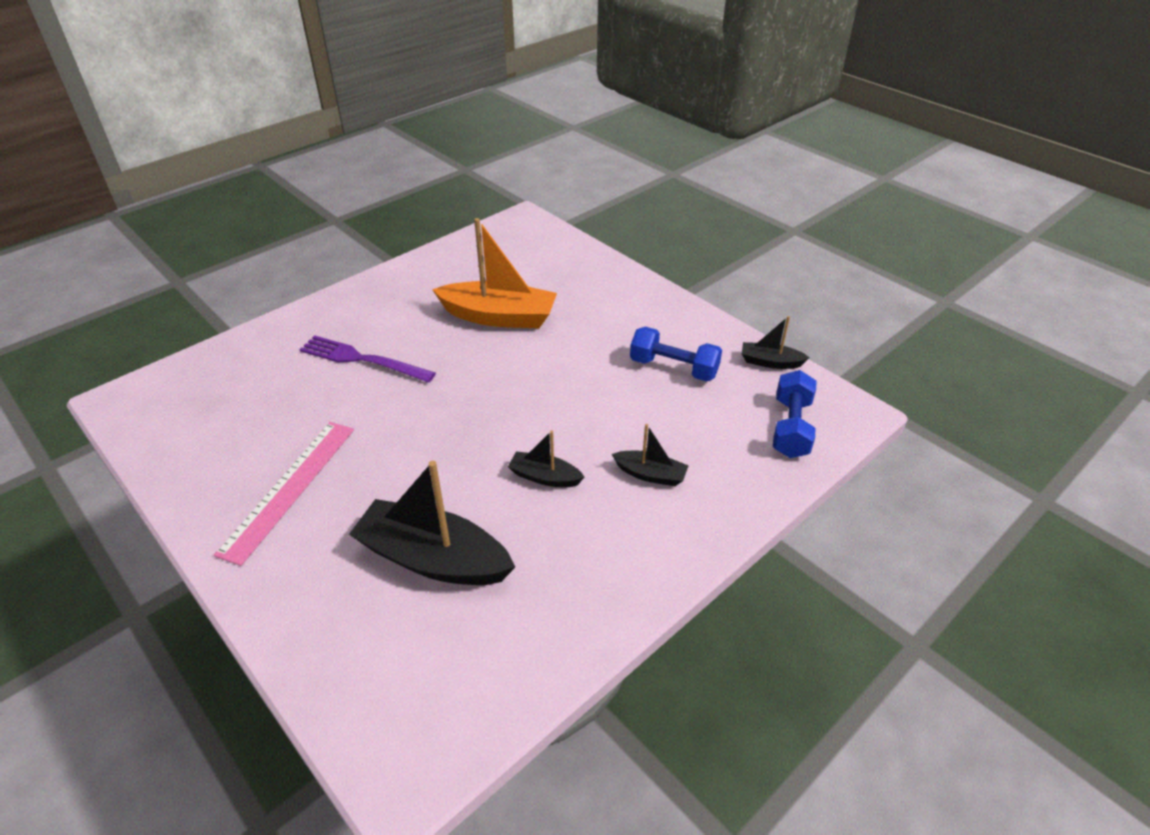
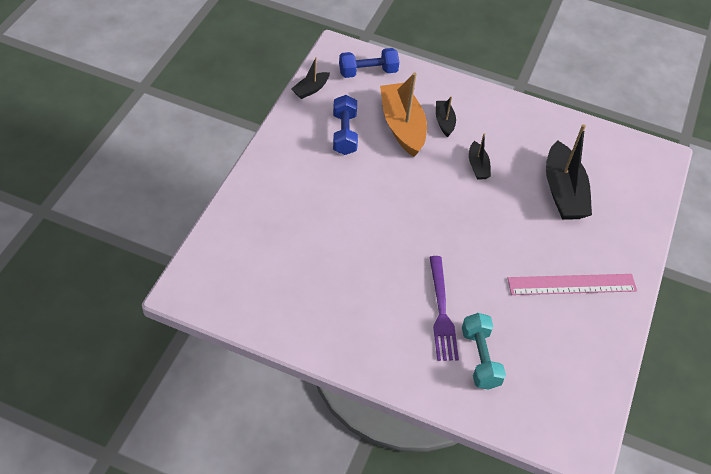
camera: 120 degrees left, 10 degrees up
orange boat [432,218,557,329] -> orange boat moved to [380,72,427,157]
black boat [742,316,810,369] -> black boat turned 60 degrees clockwise [291,57,330,99]
none -> turquoise dumbbell [462,313,506,390]

